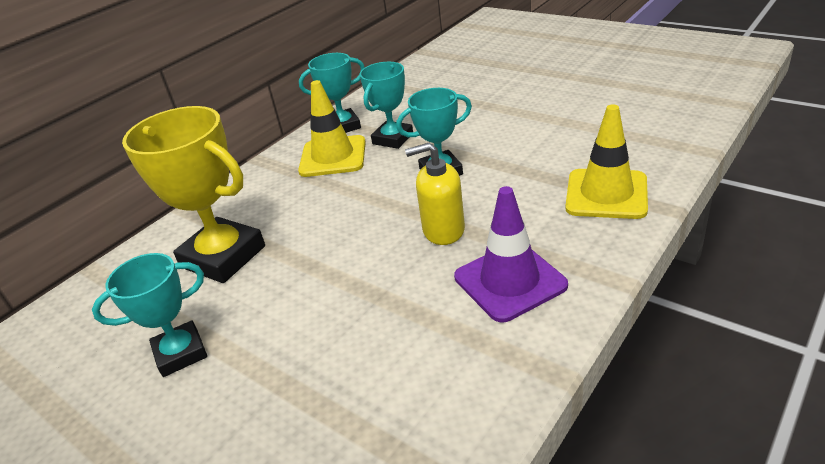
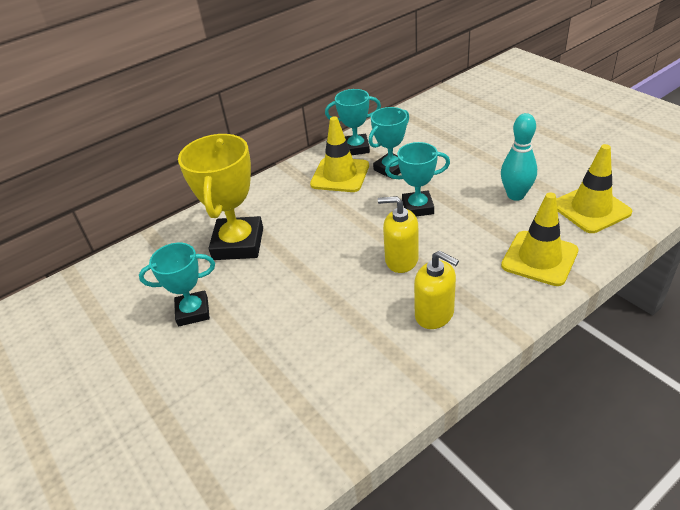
camera: 15 degrees right, 5 degrees up
yellow trophy [122,106,265,283] -> yellow trophy turned 45 degrees clockwise [178,134,263,260]
purple traffic cone [454,186,568,322] -> yellow soap dispenser [414,250,459,329]
none -> turquoise bowling pin [501,113,537,201]
none -> yellow traffic cone [556,144,632,233]

